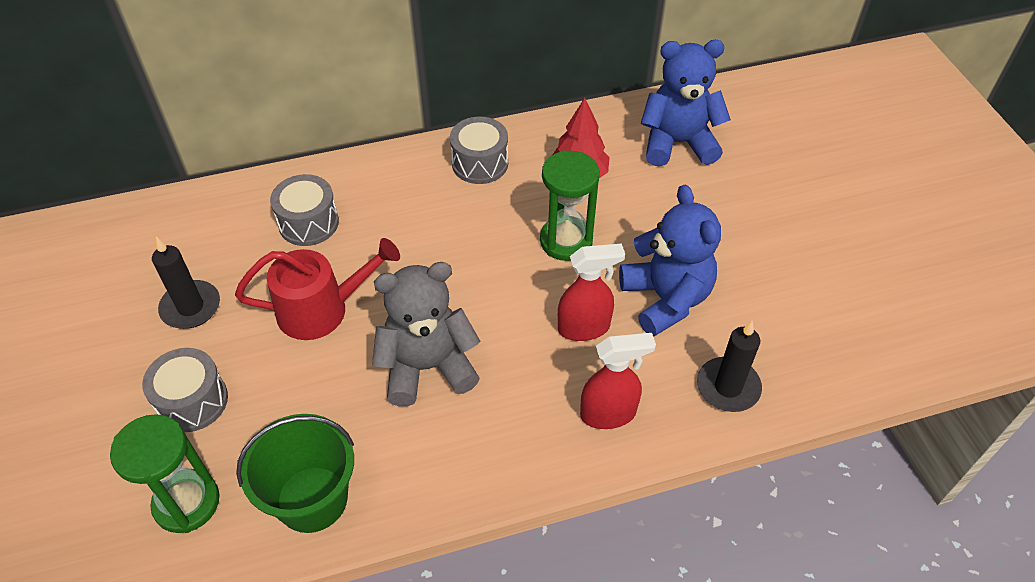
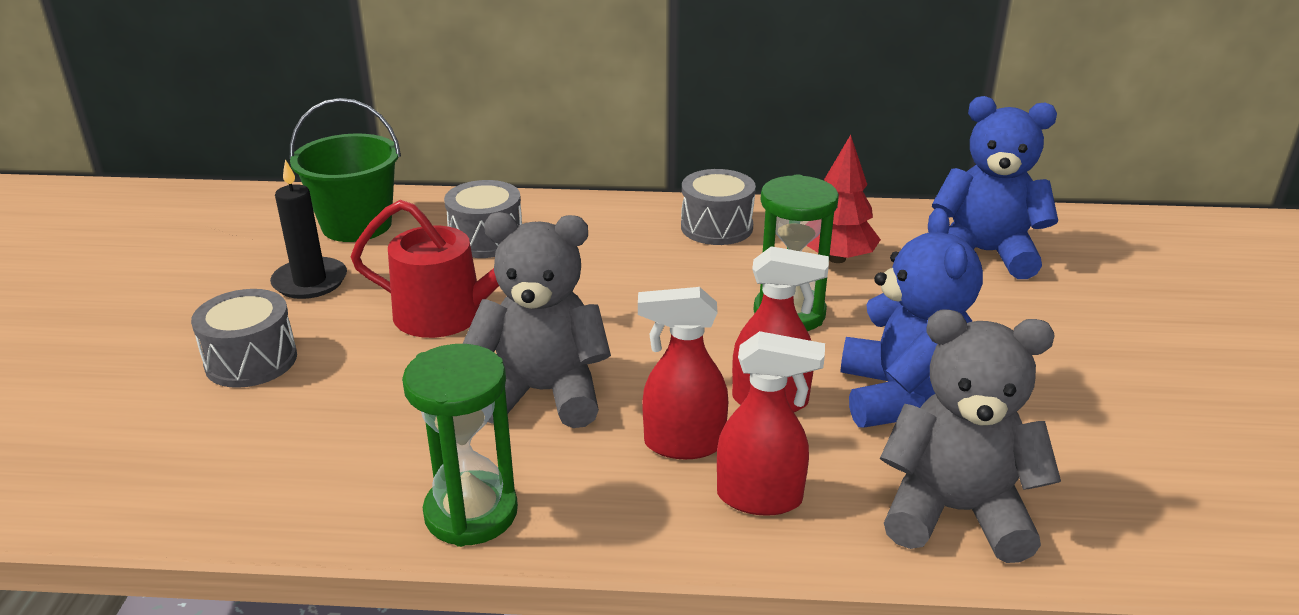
camera: 20 degrees right, 20 degrees down
green hourglass [110,414,220,533] -> green hourglass moved to [402,344,518,547]
green bucket [236,414,354,533] -> green bucket moved to [290,98,401,242]
black candle [697,321,762,412] -> grey teddy bear [880,310,1061,563]
none -> red spray bottle [638,287,728,459]

